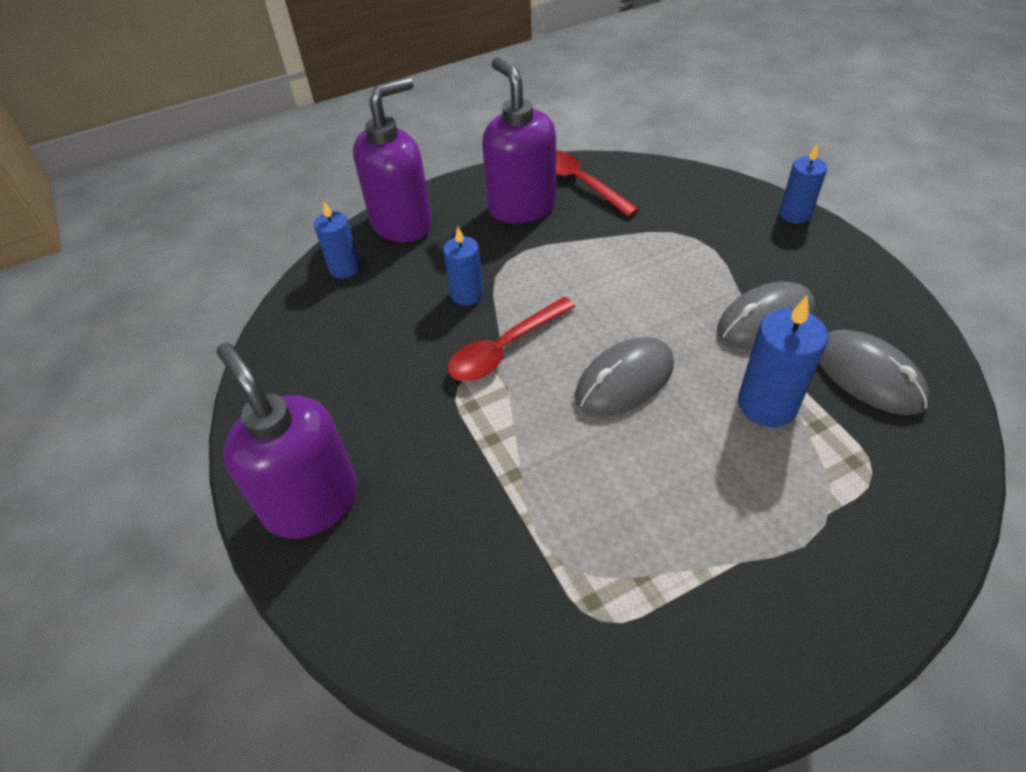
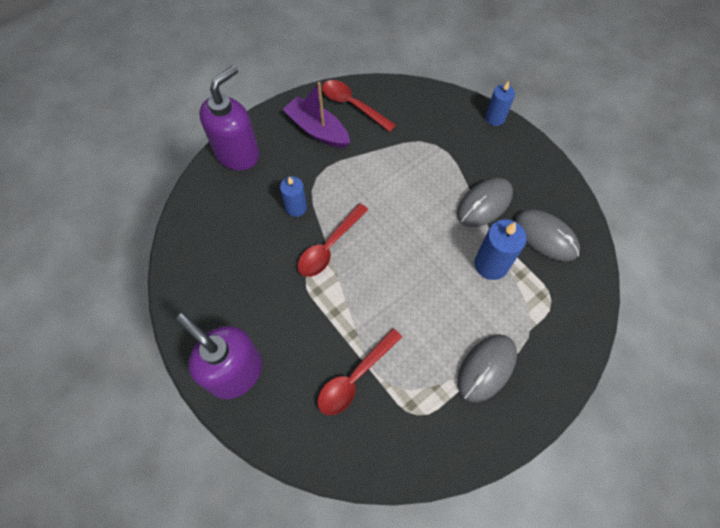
camera: 15 degrees left, 15 degrees up
blue candle [314,202,360,279] -> none
purple soap dispenser [482,57,557,224] -> purple boat [282,82,350,148]
grey mouse [575,337,674,416] -> grey mouse moved to [457,335,517,402]
none -> red spoon [317,328,402,415]

